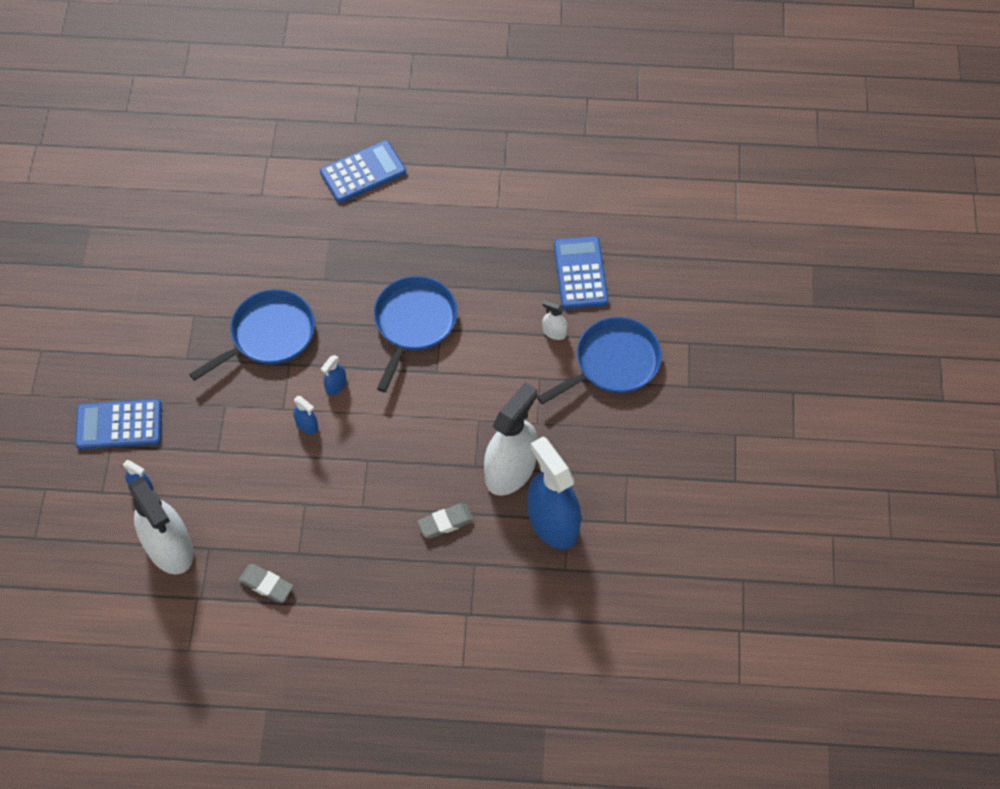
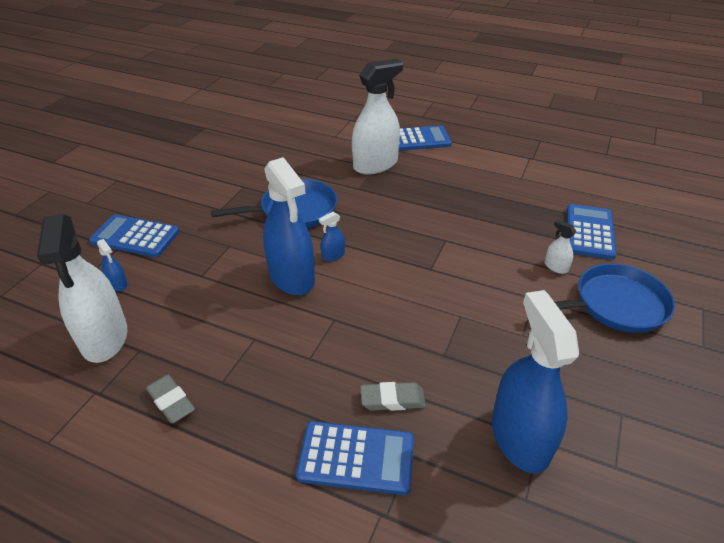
camera: 20 degrees right, 20 degrees down
blue spray bottle [293,396,318,434] -> blue spray bottle [263,157,315,295], size x2.42
blue pan [373,276,458,392] -> none
white spray bottle [484,382,538,496] -> white spray bottle moved to [352,58,403,174]
none -> blue calculator [296,421,414,495]

